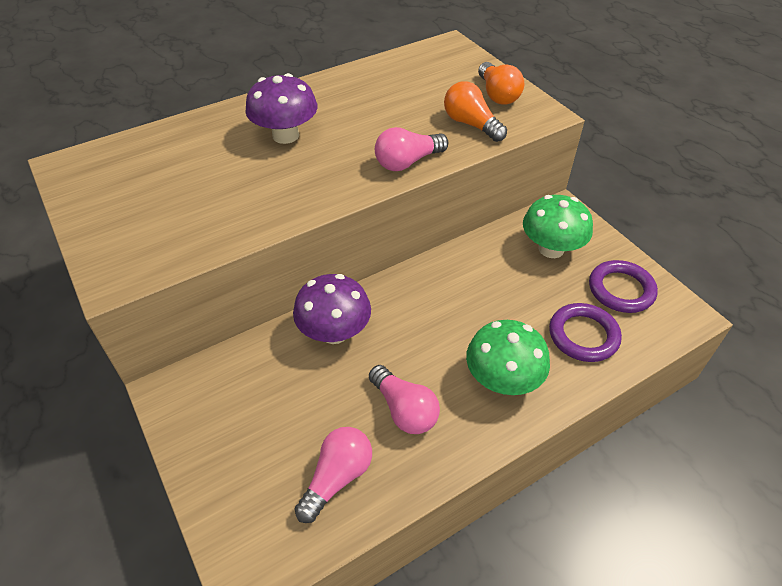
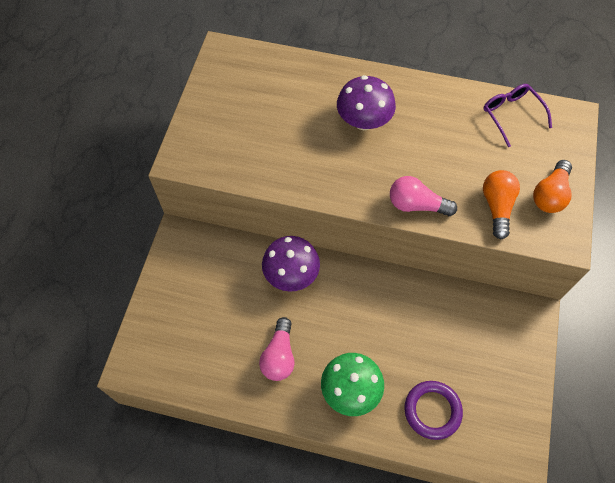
camera: 45 degrees right, 15 degrees up
pink light bulb [294,427,372,523] -> none
green mushroom [523,195,593,258] -> none
purple ring [589,260,658,313] -> none
none -> purple glasses [483,84,552,147]

